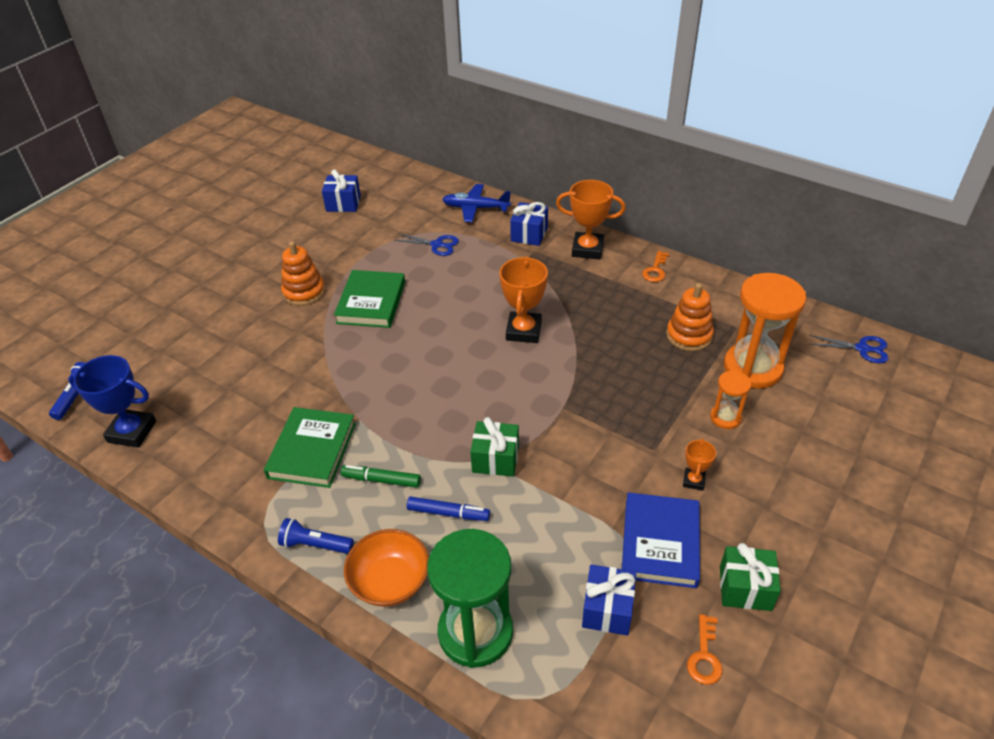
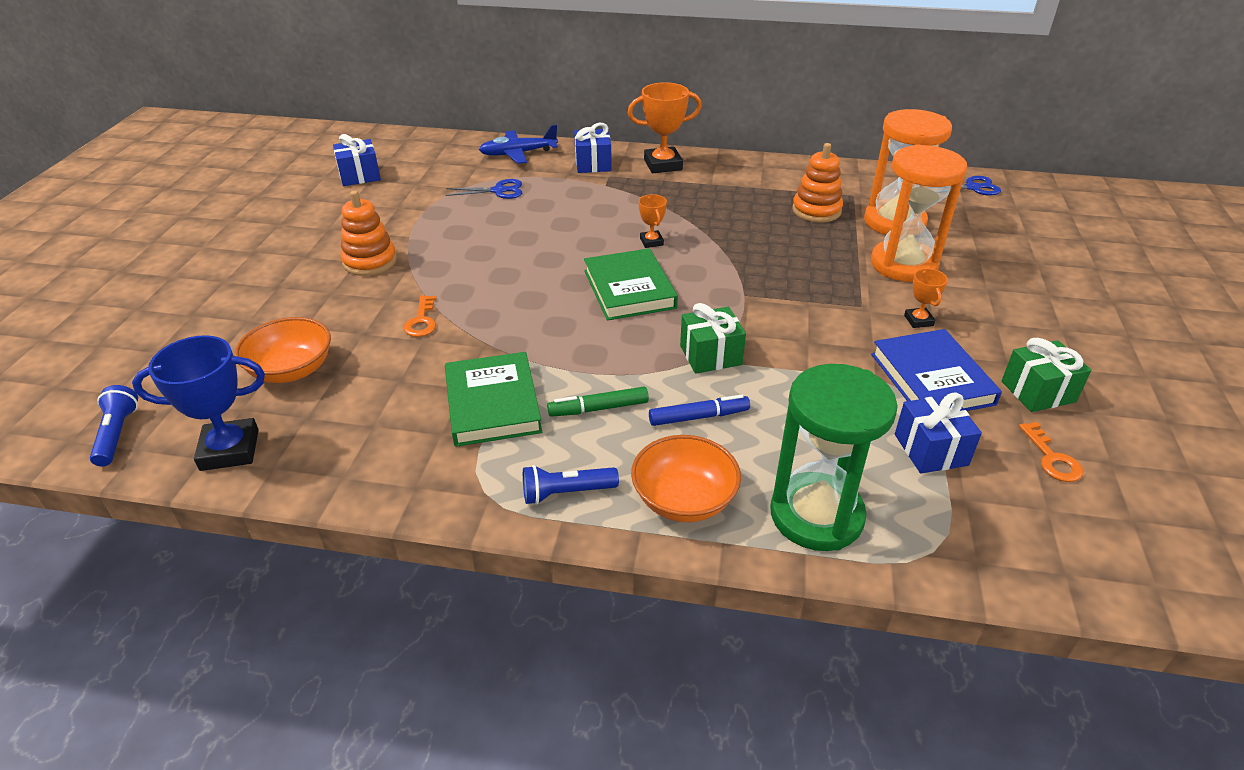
camera: 25 degrees left, 5 degrees down
green book [334,270,405,328] -> green book moved to [584,248,678,321]
orange trophy [499,257,548,343] -> orange trophy [639,194,667,248], size x0.53
orange key [642,251,669,282] -> orange key moved to [404,295,436,337]
orange hourglass [710,371,751,429] -> orange hourglass [871,144,967,282], size x2.00
none -> orange bowl [235,317,331,383]

